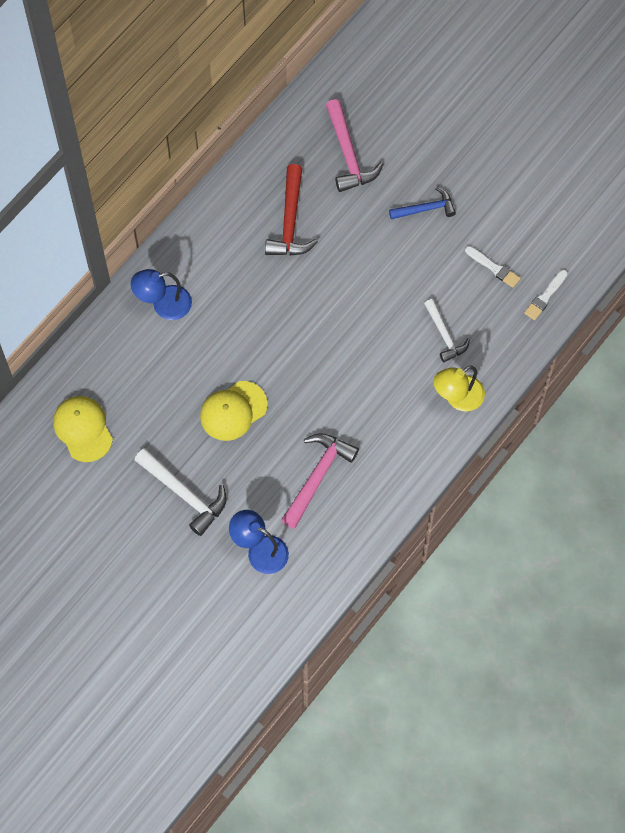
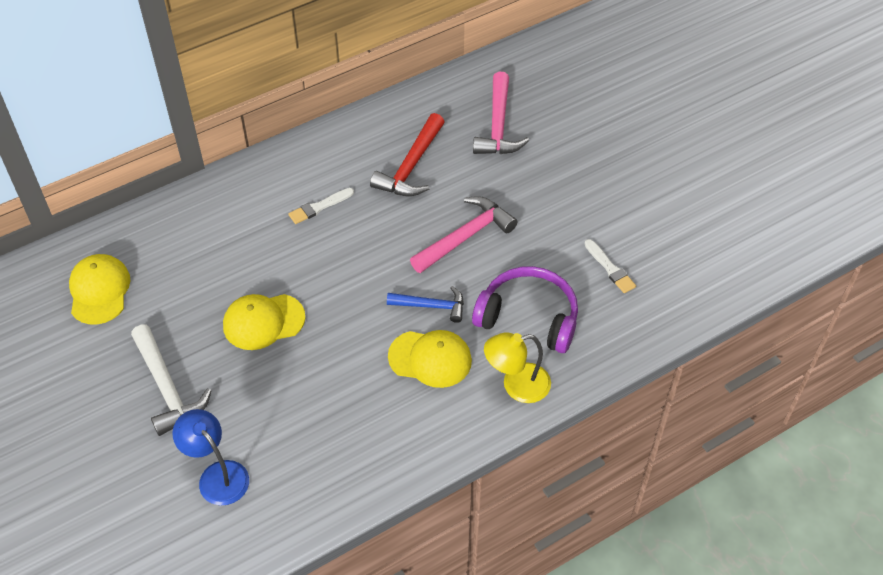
camera: 20 degrees right, 15 degrees down
blue lamp [131,269,192,320] -> none
pink hammer [281,433,359,529] -> pink hammer moved to [410,196,517,273]
blue hammer [389,187,456,219] -> blue hammer moved to [387,286,464,323]
white hammer [424,299,470,362] -> purple headphones [472,266,578,353]
white brush [524,269,568,320] -> white brush moved to [288,188,354,224]
none -> yellow cap [388,330,472,388]

